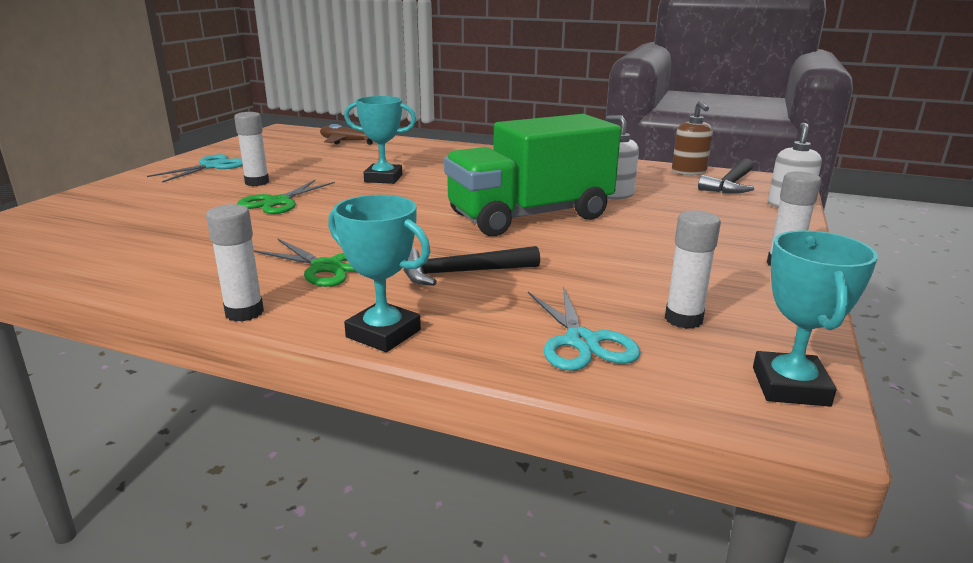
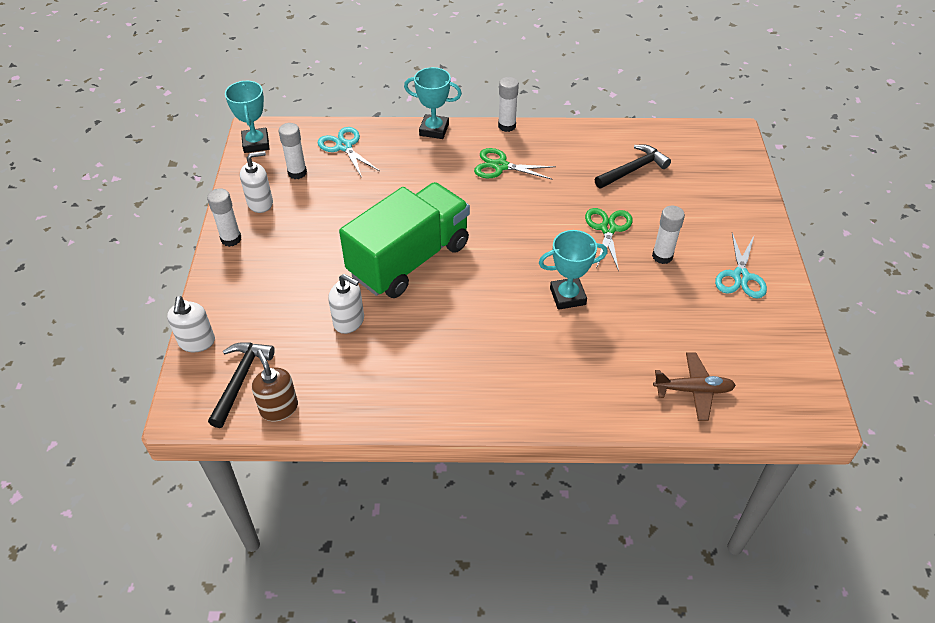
camera: 160 degrees right, 25 degrees up
black hammer [404,246,540,286] -> black hammer moved to [595,144,671,189]
none -> white soap dispenser [240,151,273,213]

